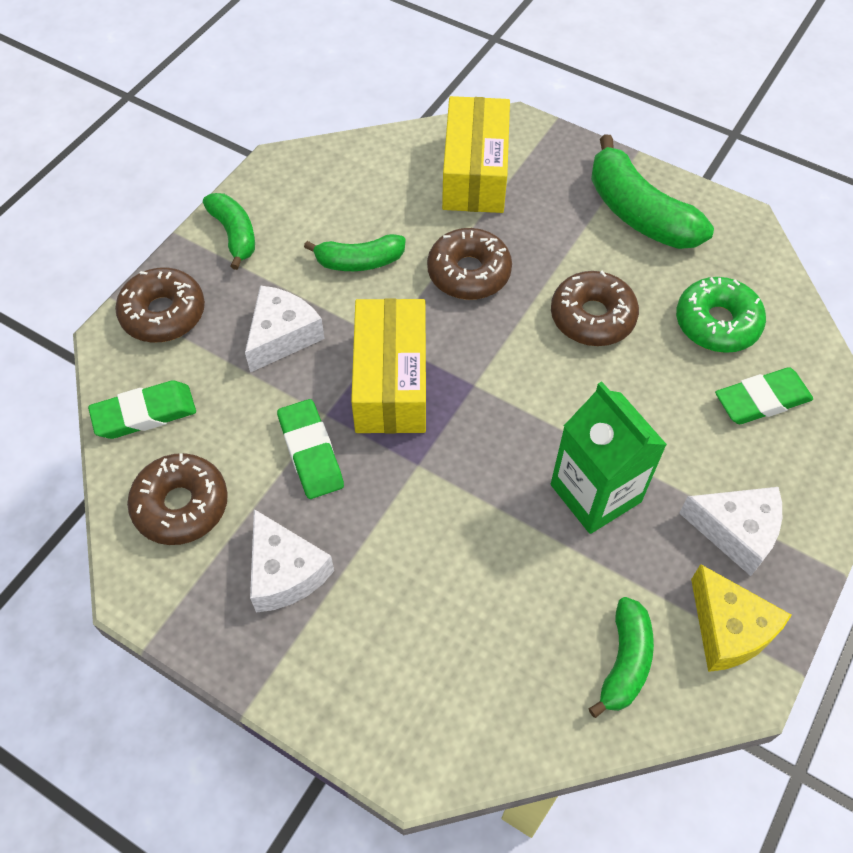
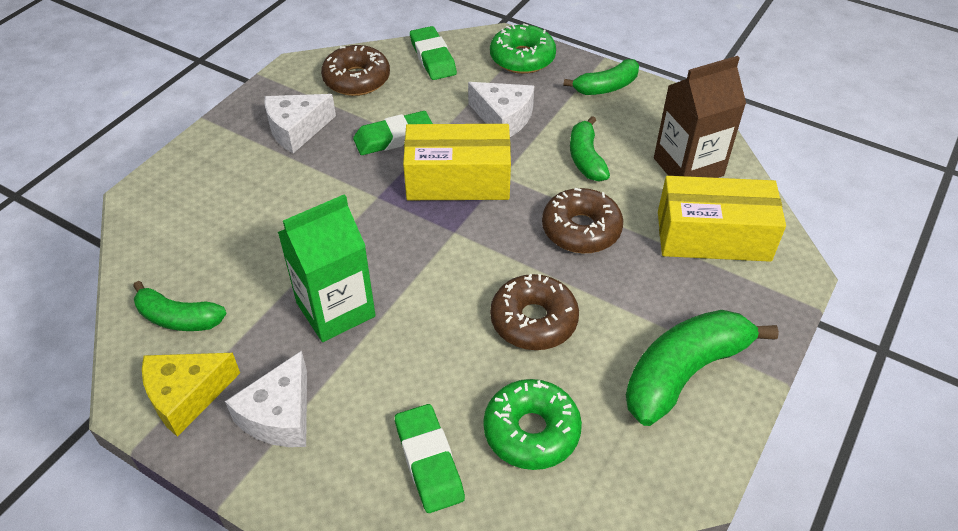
camera: 90 degrees right, 10 degrees down
brown donut [115,267,205,342] -> green donut [490,23,556,74]
none -> brown carton [654,56,746,178]

